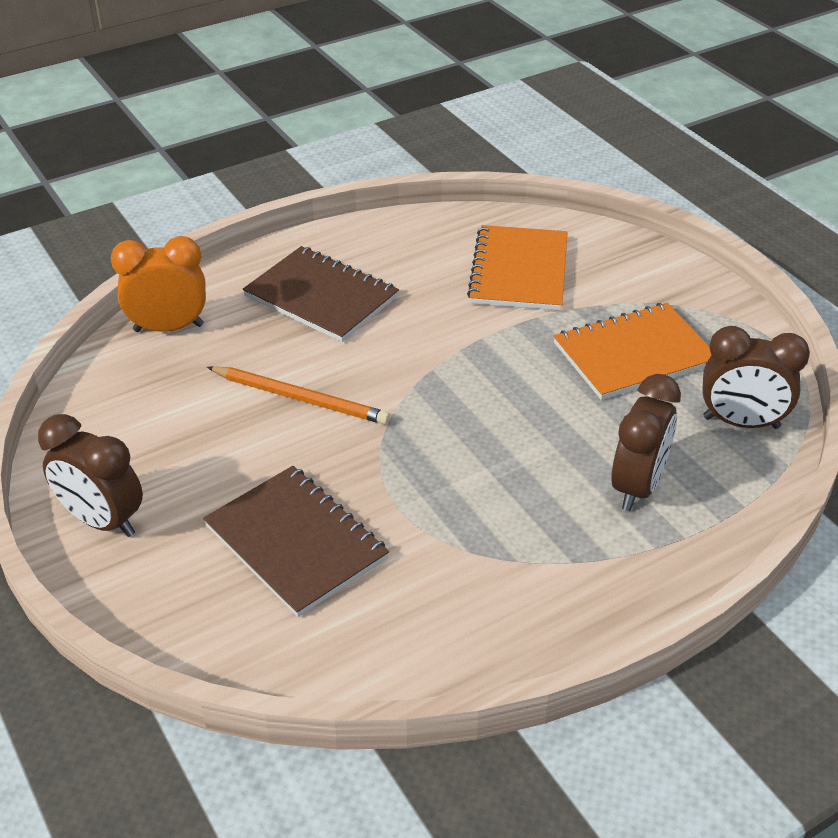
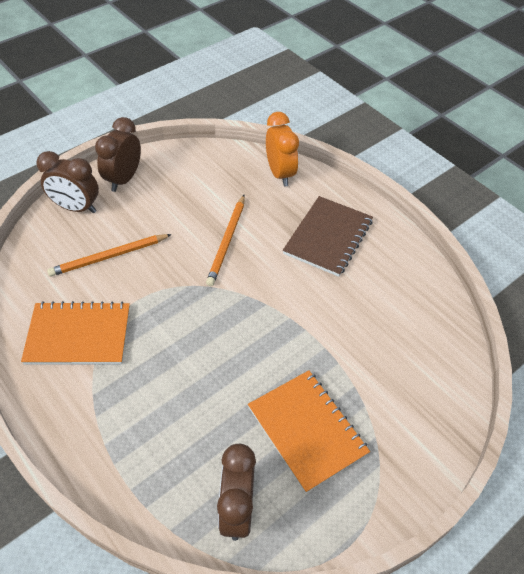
camera: 80 degrees right, 10 degrees up
brown notebook [203,466,389,617] -> orange pencil [47,234,172,277]
orange notebook [467,225,568,311] -> orange notebook moved to [21,301,130,364]
brown clock [611,374,681,511] -> brown clock moved to [36,151,99,213]

